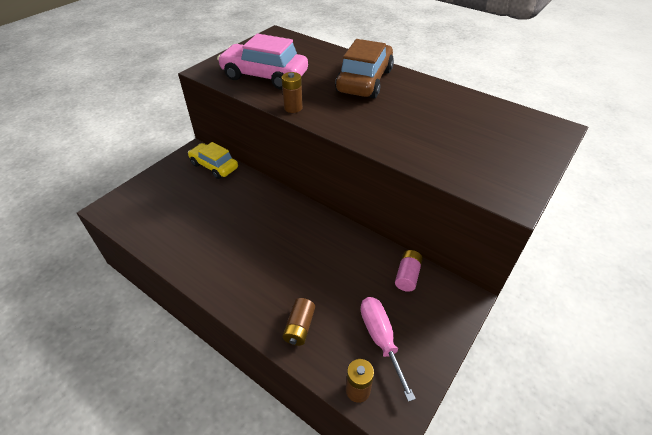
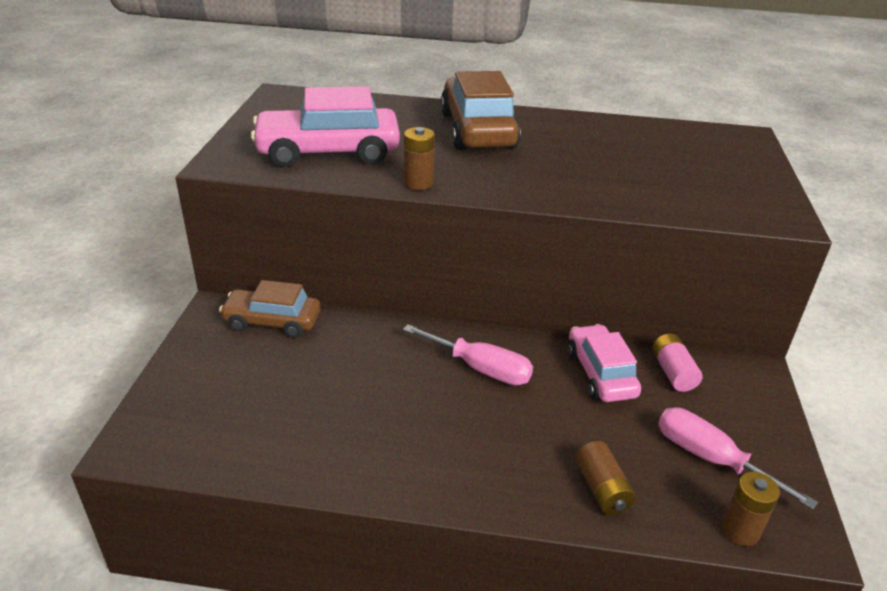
camera: 30 degrees left, 10 degrees down
yellow car [188,142,238,179] -> brown car [219,280,321,338]
none -> pink screwdriver [403,324,533,385]
none -> pink car [567,324,641,402]

